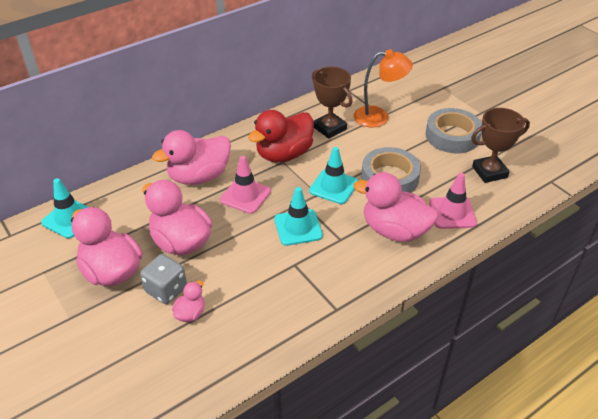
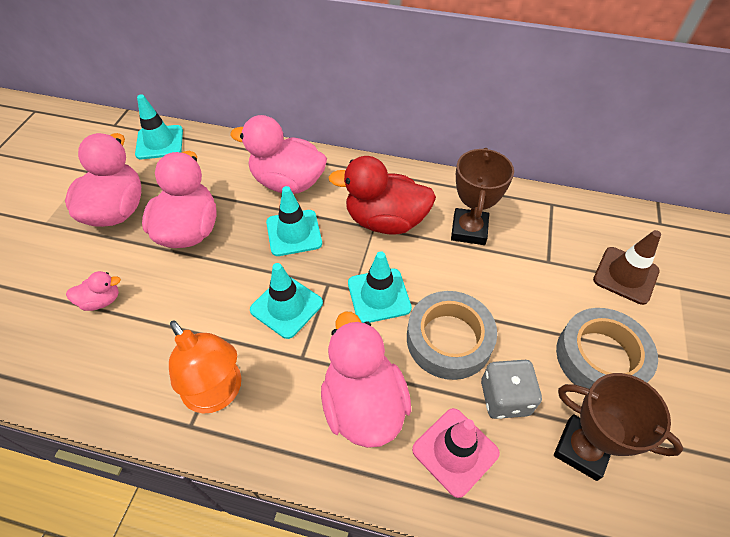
camera: 50 degrees right, 10 degrees up
grey dice [140,254,187,304] -> grey dice moved to [481,360,542,419]
pink traffic cone [220,156,271,214] -> turquoise traffic cone [266,186,322,256]
orange lamp [353,49,413,128] -> orange lamp moved to [169,320,241,413]
none -> brown traffic cone [593,230,661,305]

